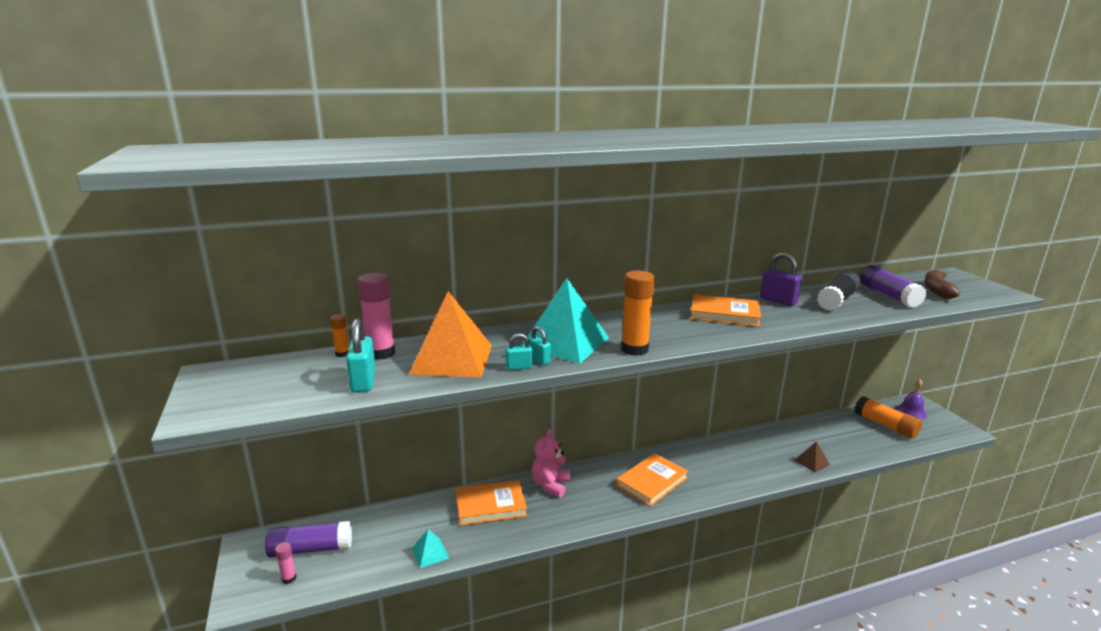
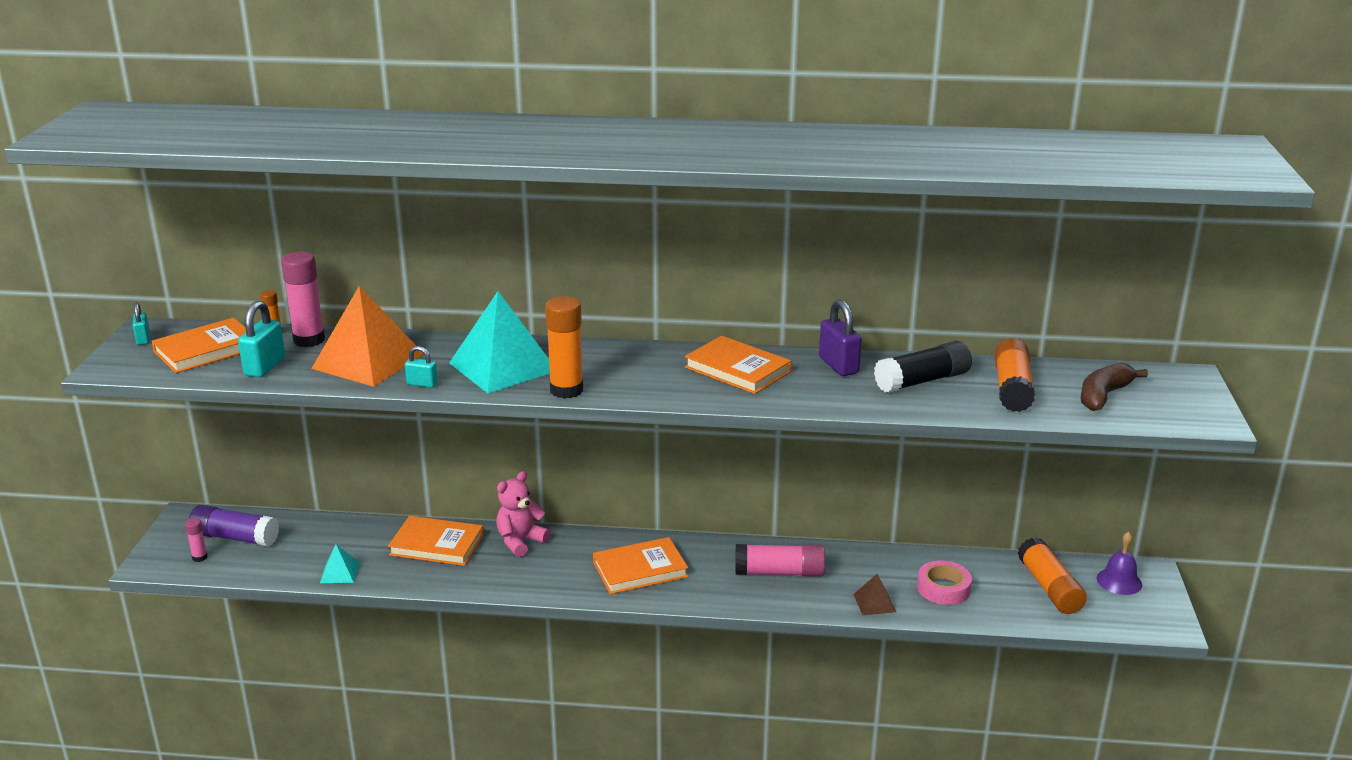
camera: 25 degrees right, 5 degrees up
turquoise padlock [528,327,551,365] -> turquoise padlock moved to [133,302,150,345]
purple glue stick [860,265,927,308] -> orange glue stick [995,338,1035,412]
none -> orange book [152,318,246,373]
none -> pink glue stick [735,544,825,577]
none -> pink tape [917,560,972,605]

